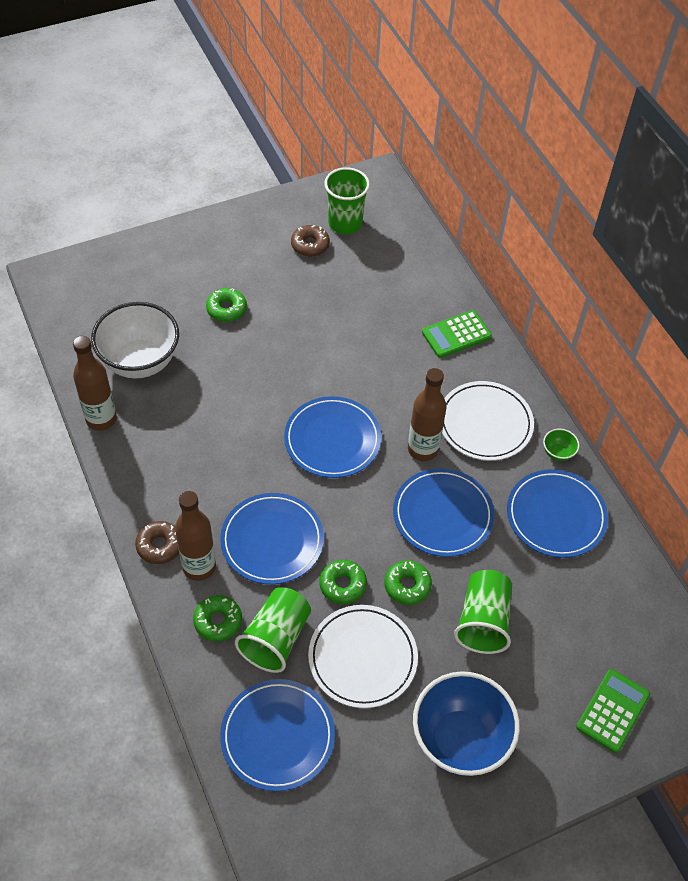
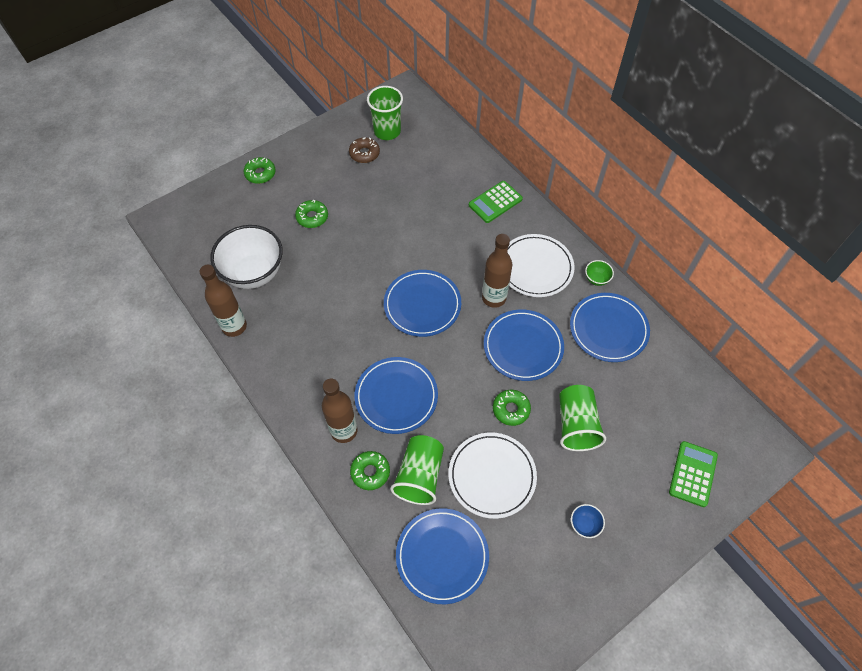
camera: 10 degrees left, 5 degrees up
brown donut [135,521,179,564] -> none
green donut [319,560,367,604] -> green donut moved to [244,157,276,184]
blue bowl [413,671,520,776] -> blue bowl [571,504,605,538], size x0.40

